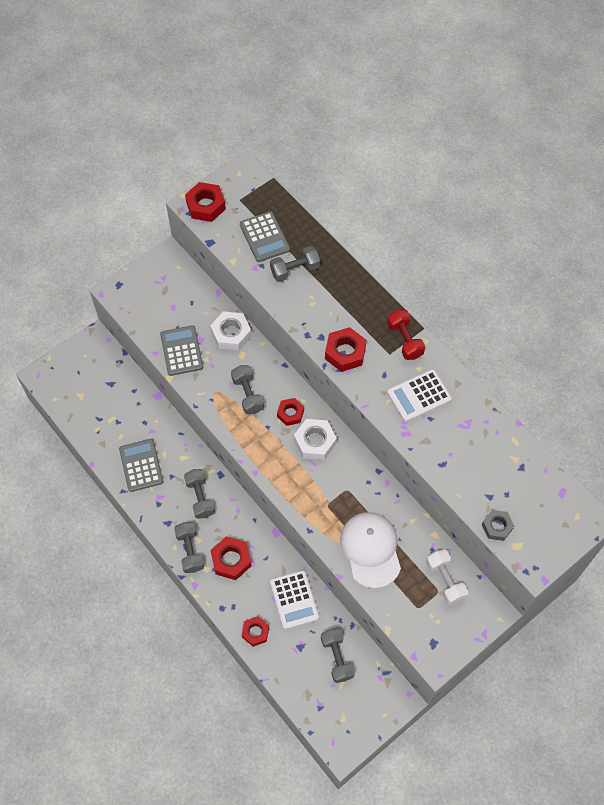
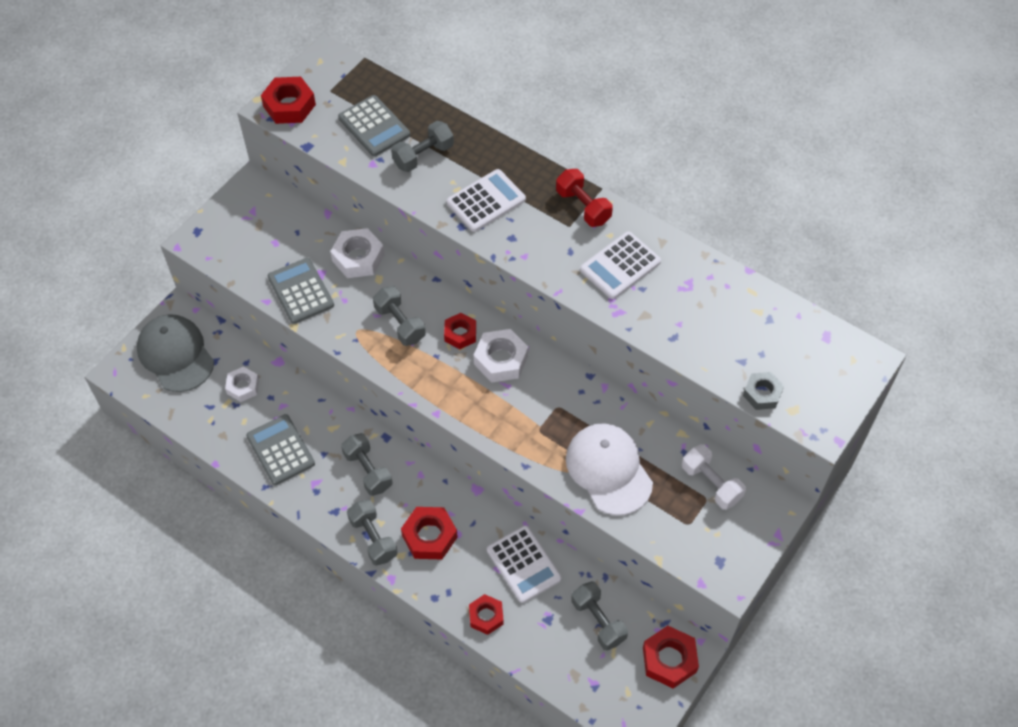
camera: 15 degrees left, 5 degrees down
red nut [325,327,367,372] -> red nut moved to [643,626,699,688]
none -> grey cap [137,314,214,392]
none -> white nut [225,367,259,402]
none -> white calculator [447,169,526,232]

